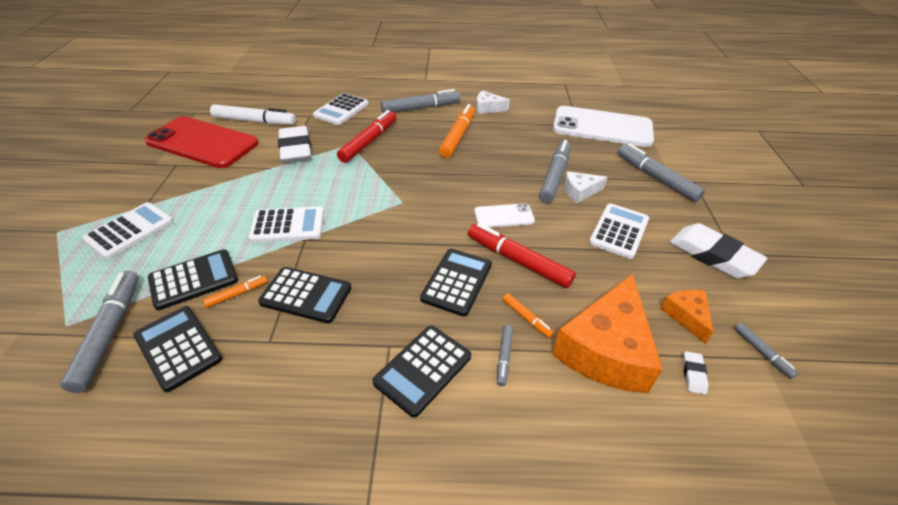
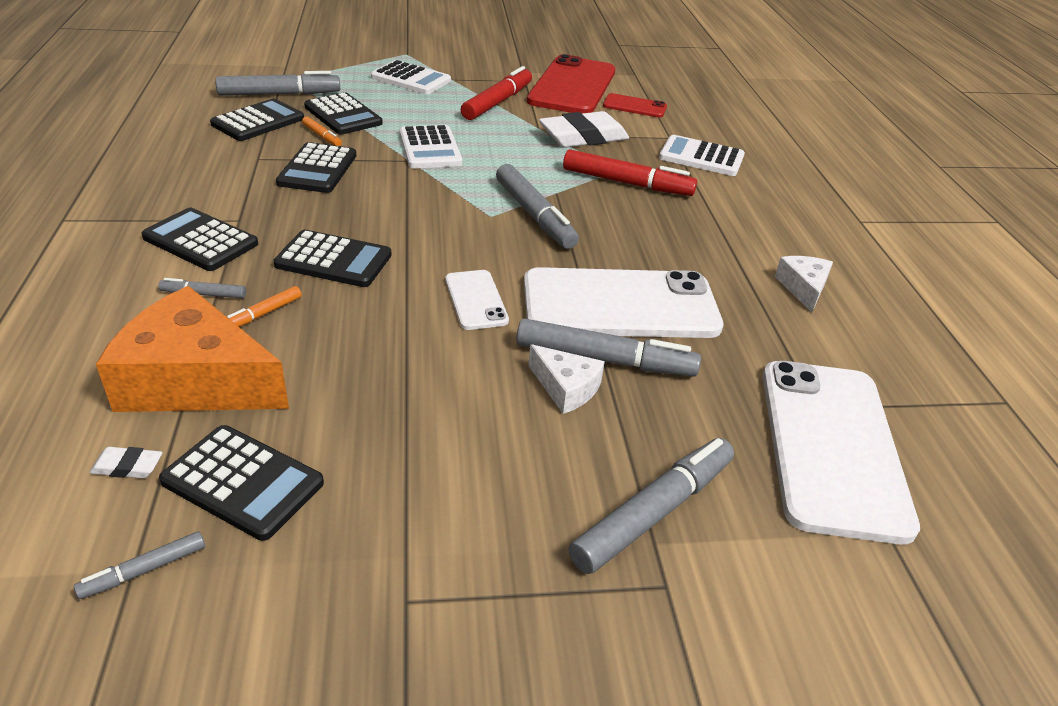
camera: 80 degrees right, 5 degrees down
white marker [210,104,295,125] -> red phone [603,93,667,118]
grey marker [381,89,461,113] -> grey marker moved to [496,164,579,249]
orange marker [439,104,475,158] -> none
red marker [468,223,576,288] -> red marker moved to [461,66,532,120]
white cheese [564,171,607,203] -> white cheese turned 150 degrees clockwise [528,344,605,414]
white calculator [589,203,649,259] -> none
orange cheese [660,290,713,344] -> black calculator [159,425,324,541]
white eraser [669,223,767,278] -> none
none -> white phone [524,267,724,338]

